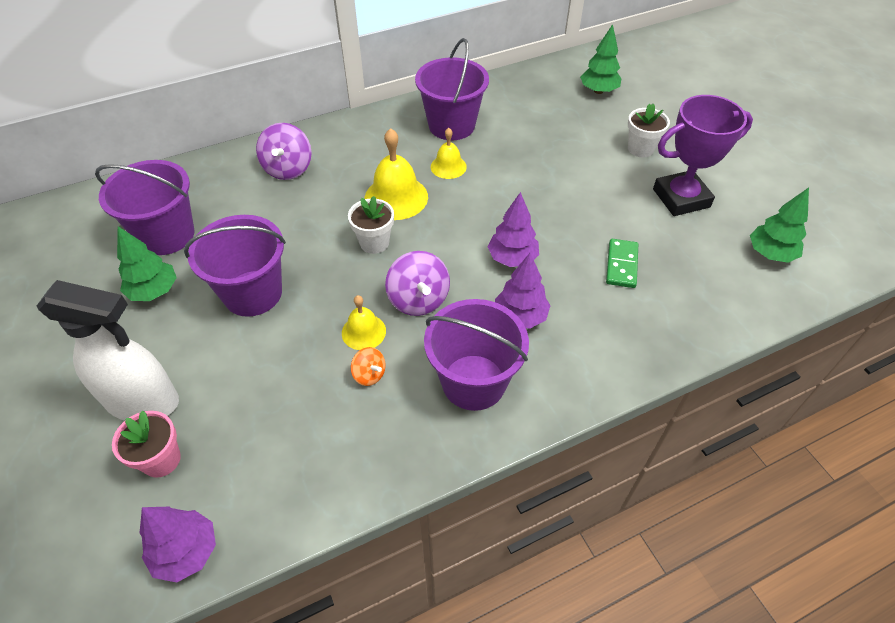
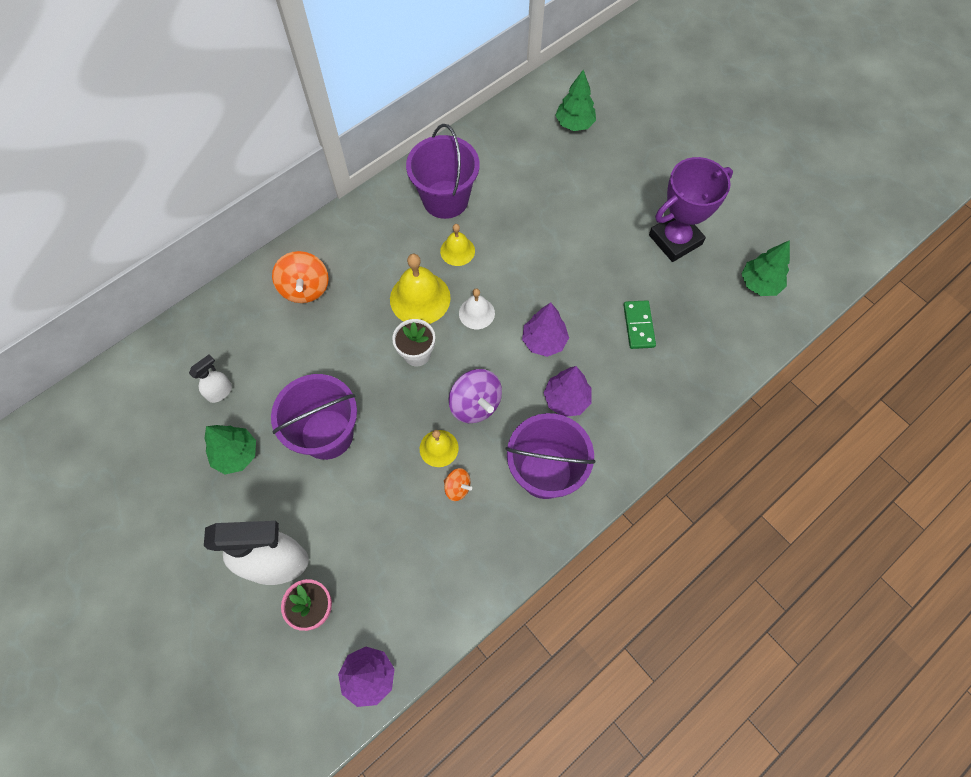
camera: 15 degrees left, 15 degrees up
purple bucket [95,160,195,255] -> white spray bottle [189,355,232,403]
purple spinning top [256,123,312,180] -> orange spinning top [272,251,329,303]
white flower pot [628,104,670,157] -> none
none -> white bell [459,288,495,329]

